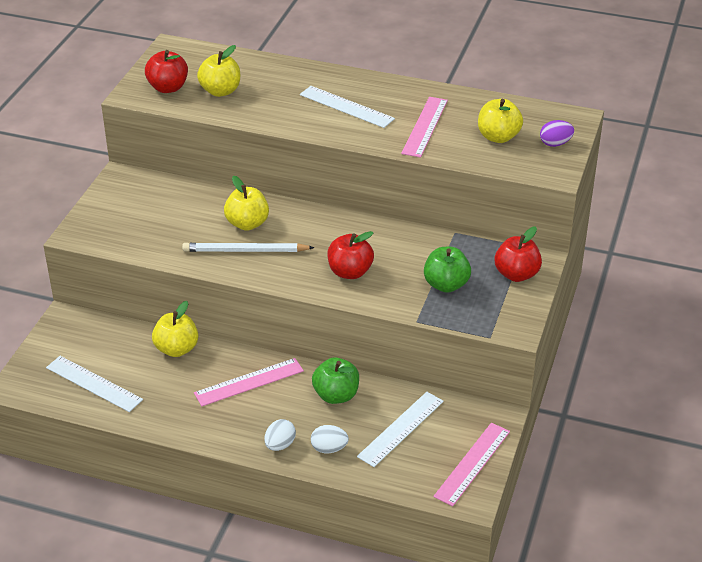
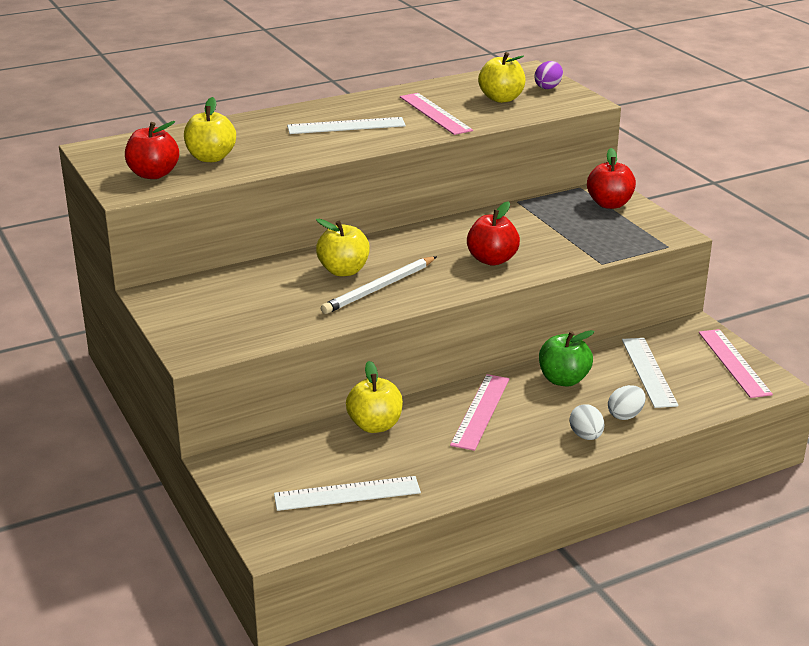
camera: 45 degrees left, 10 degrees down
green apple [424,247,471,293] -> none

